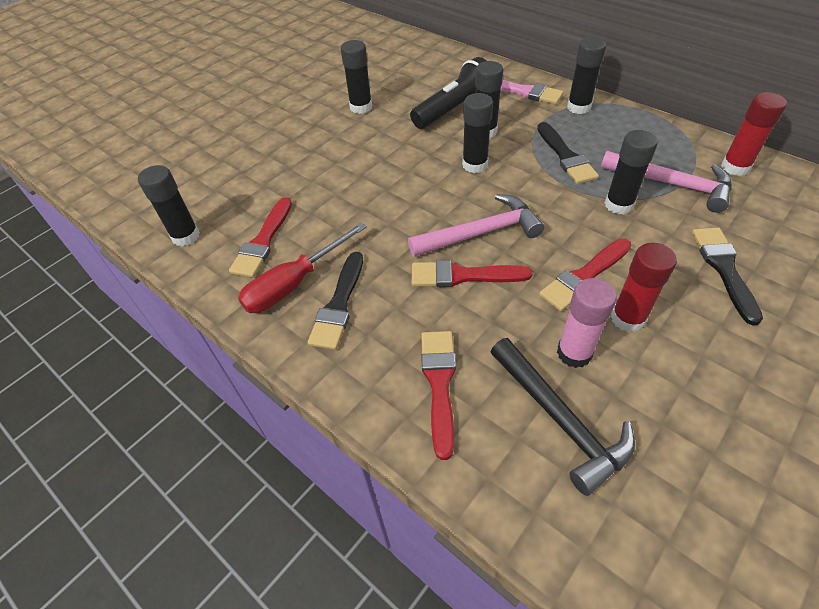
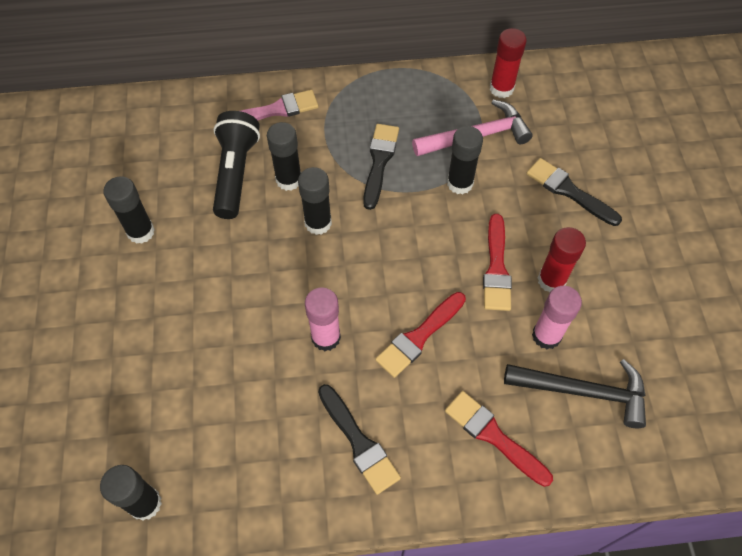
camera: 50 degrees left, 10 degrees up
red brush [229,197,292,278] -> none
red screwdriver [238,223,367,313] -> none
pink hammer [408,194,544,257] -> none
black brush [537,122,599,184] -> black brush turned 105 degrees counterclockwise [363,124,399,210]
black glue stick [567,37,606,114] -> none
none -> pink glue stick [305,287,341,351]

